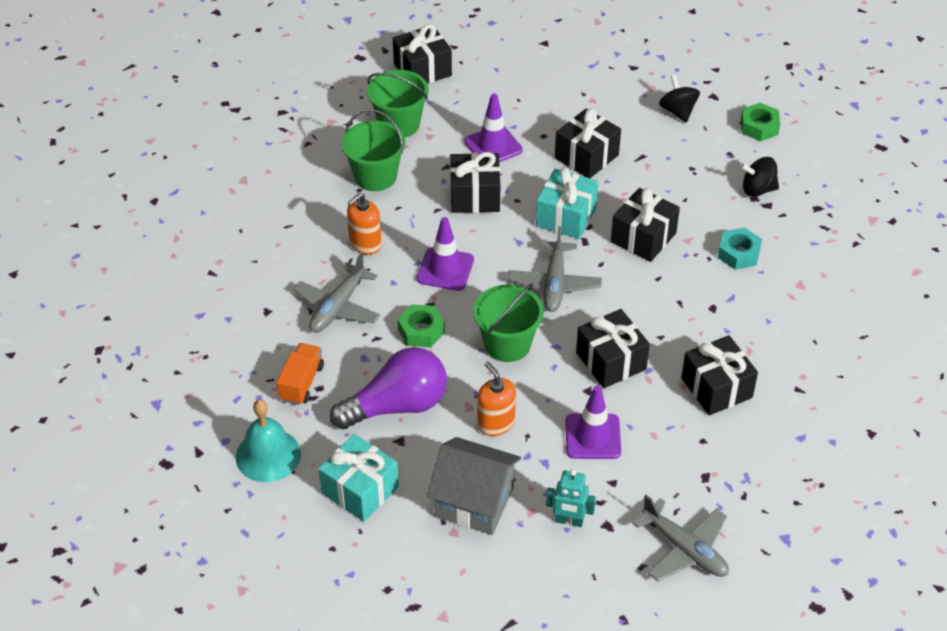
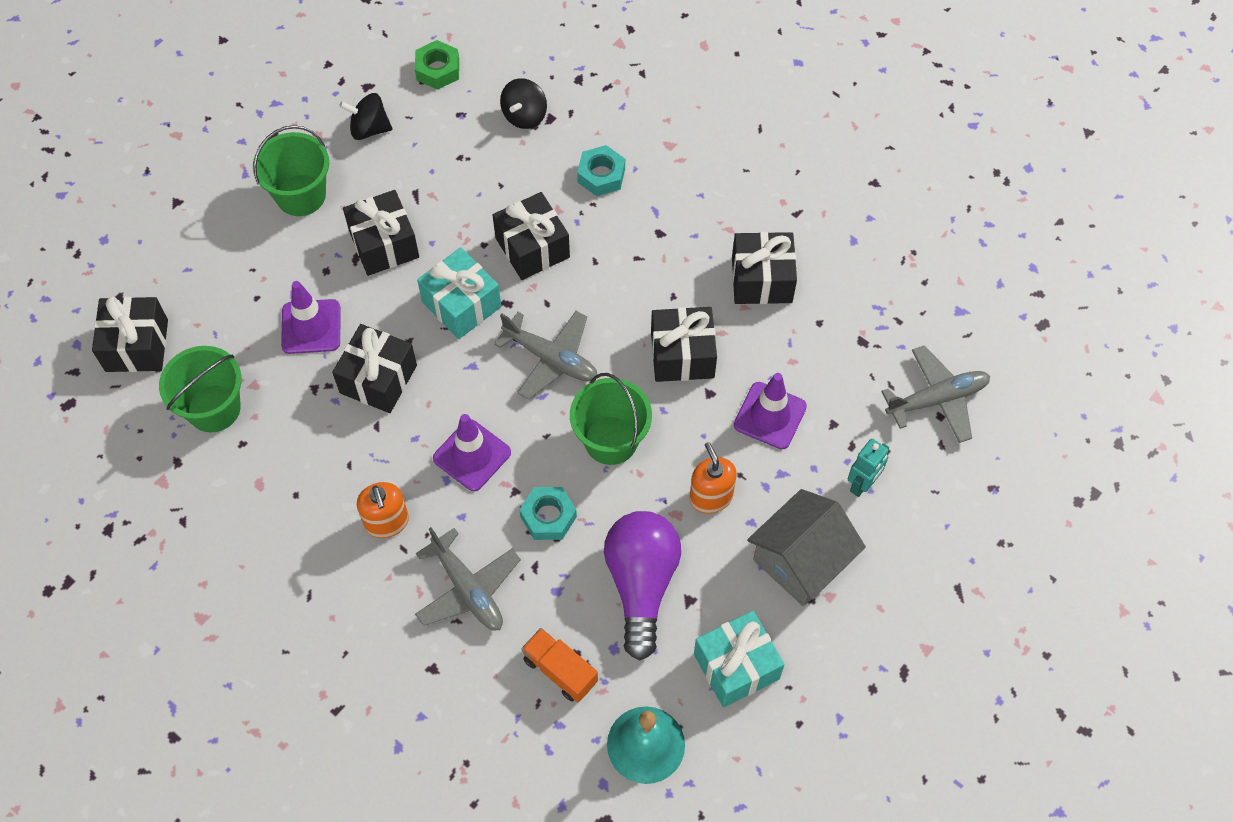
camera: 65 degrees left, 15 degrees up
green bucket [341,109,405,191] -> green bucket moved to [253,125,329,216]
green nut [398,305,445,347] -> turquoise nut [520,487,577,540]
orange soap dispenser [478,362,516,436] -> orange soap dispenser turned 75 degrees clockwise [690,442,737,514]

